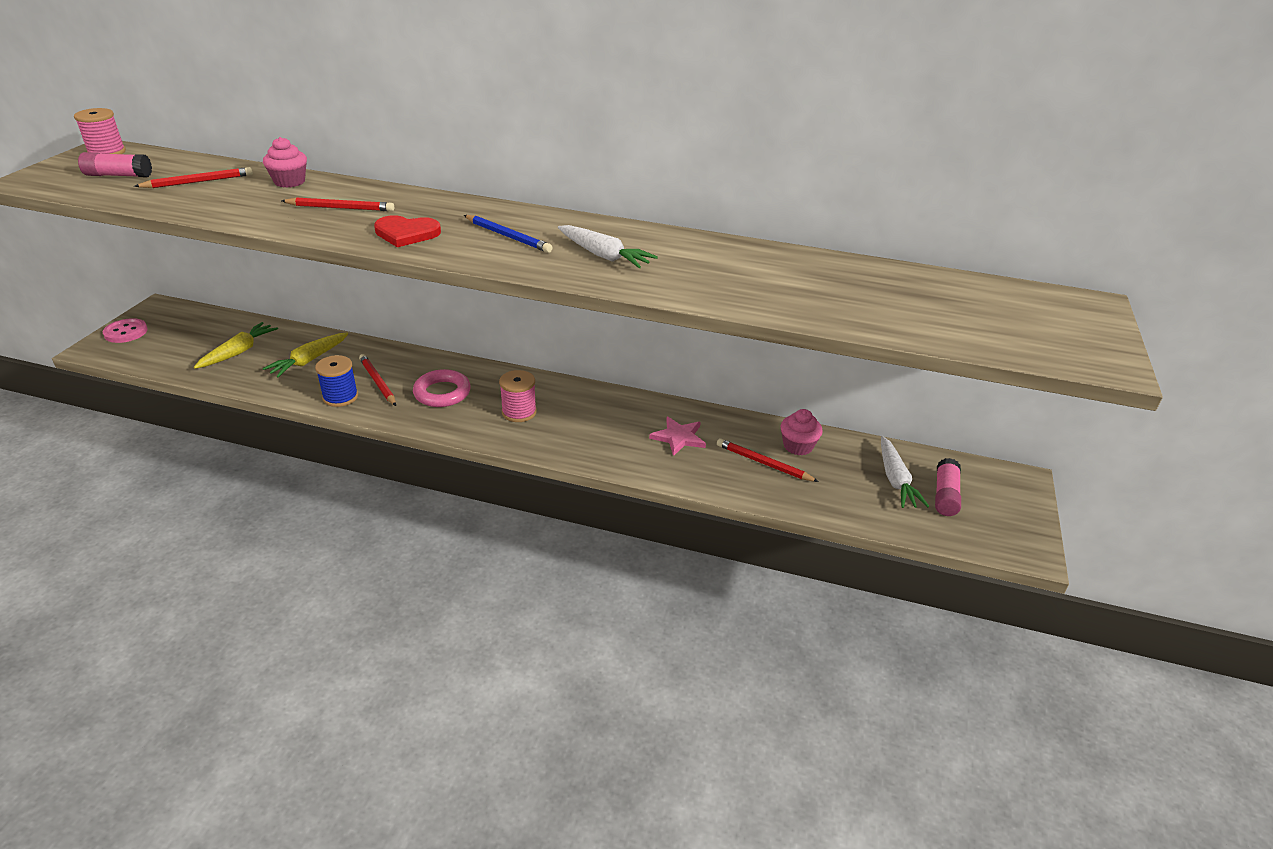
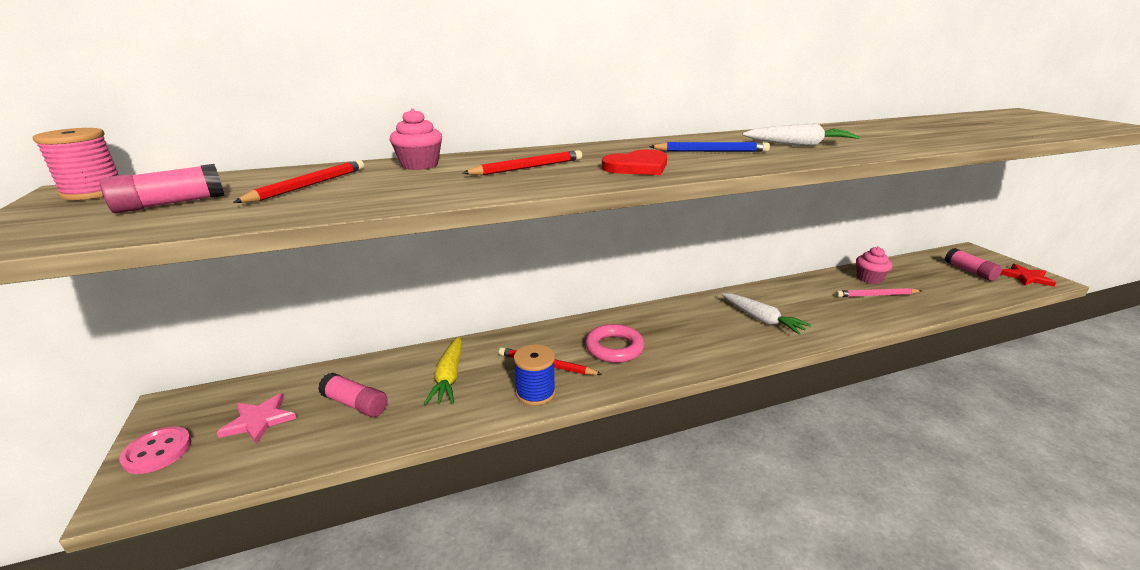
camera: 35 degrees left, 10 degrees down
yellow carrot [194,322,278,369] -> pink glue stick [318,372,388,417]
pink spool [499,370,537,422] -> none
pink star [649,417,706,456] -> pink star moved to [216,393,296,444]
red pencil [717,438,819,482] -> pink pencil [836,288,922,297]
white carrot [881,436,929,508] -> white carrot moved to [722,293,811,334]
none -> red star [1001,264,1056,287]

